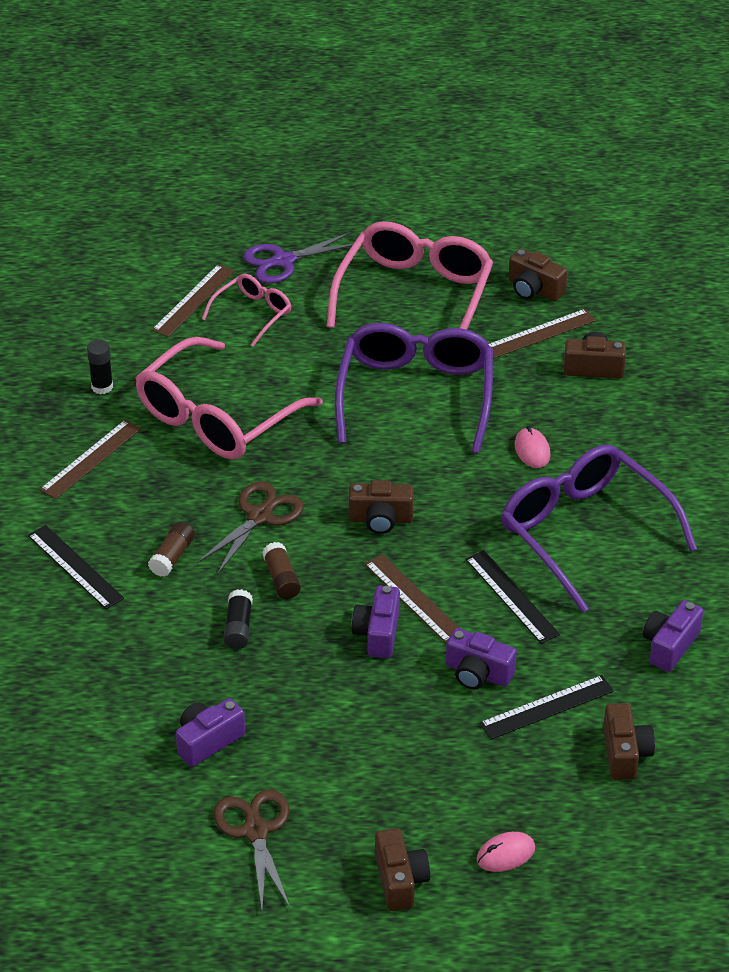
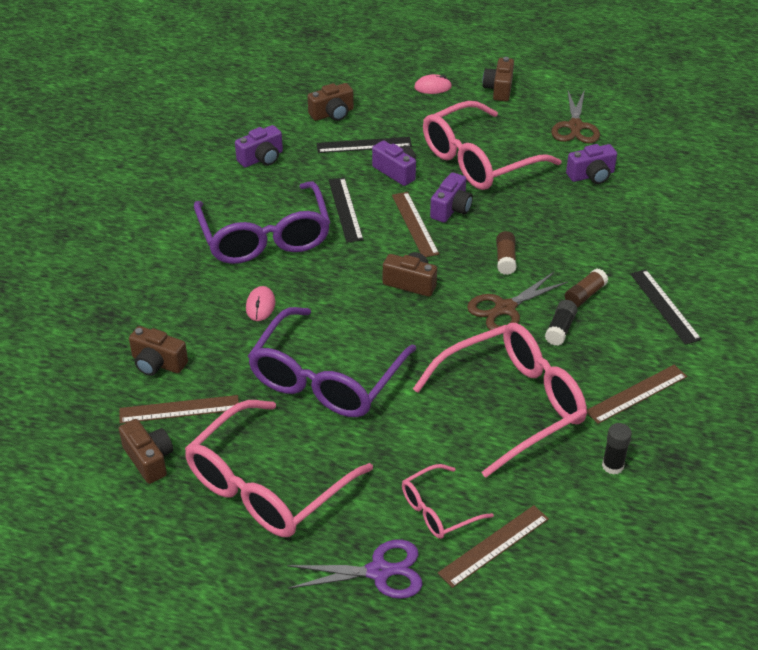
camera: 160 degrees left, 0 degrees up
black glue stick [223,589,253,649] -> black glue stick moved to [545,300,578,346]
brown camera [603,703,655,780] -> brown camera turned 135 degrees counterclockwise [308,83,354,121]
none -> pink glasses [423,101,561,190]

